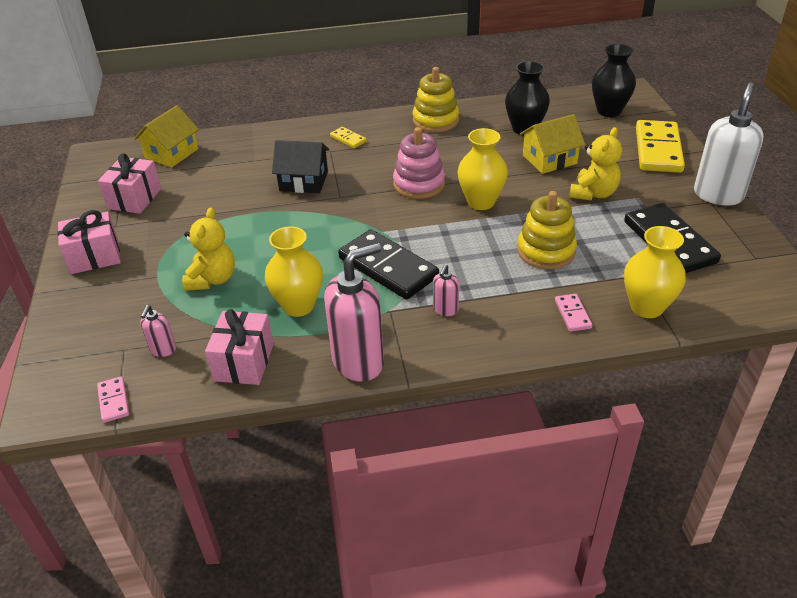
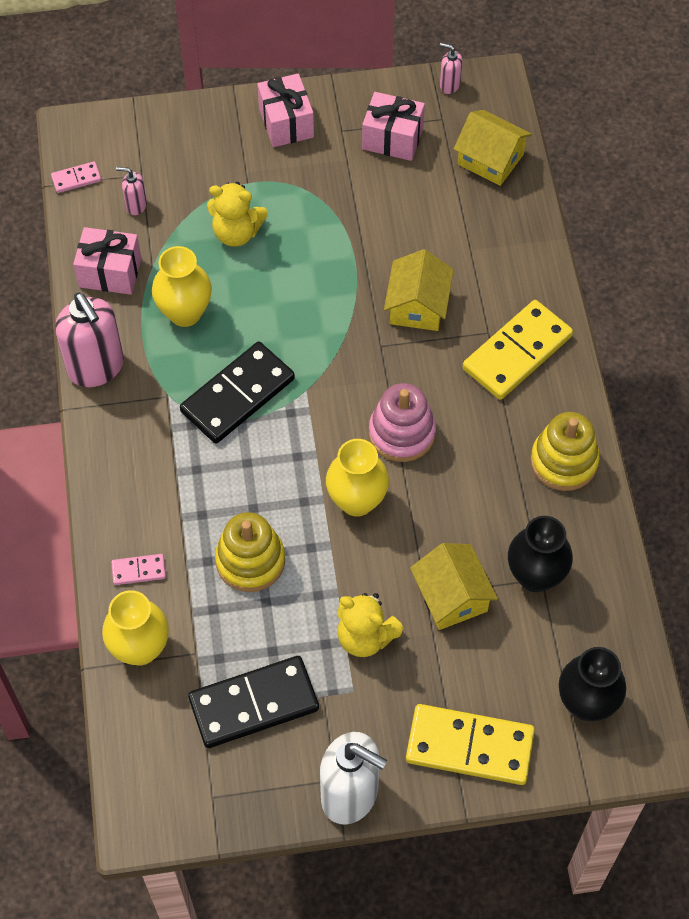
camera: 90 degrees right, 20 degrees up
black house [272,140,329,193] -> yellow house [384,249,454,331]
yellow domino [330,127,367,148] -> yellow domino [463,300,573,400], size x2.21
pink soap dispenser [433,264,459,316] -> pink soap dispenser moved to [440,43,463,94]

